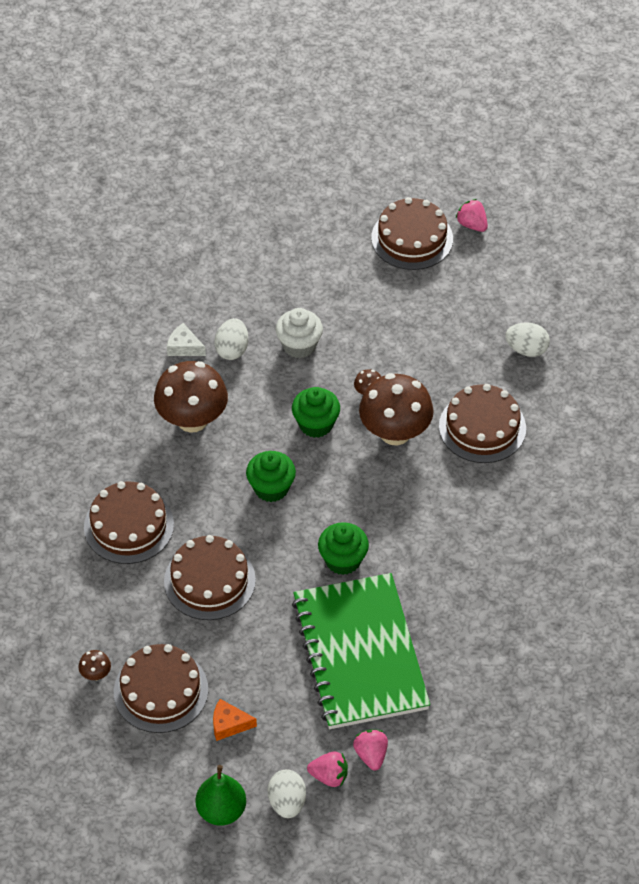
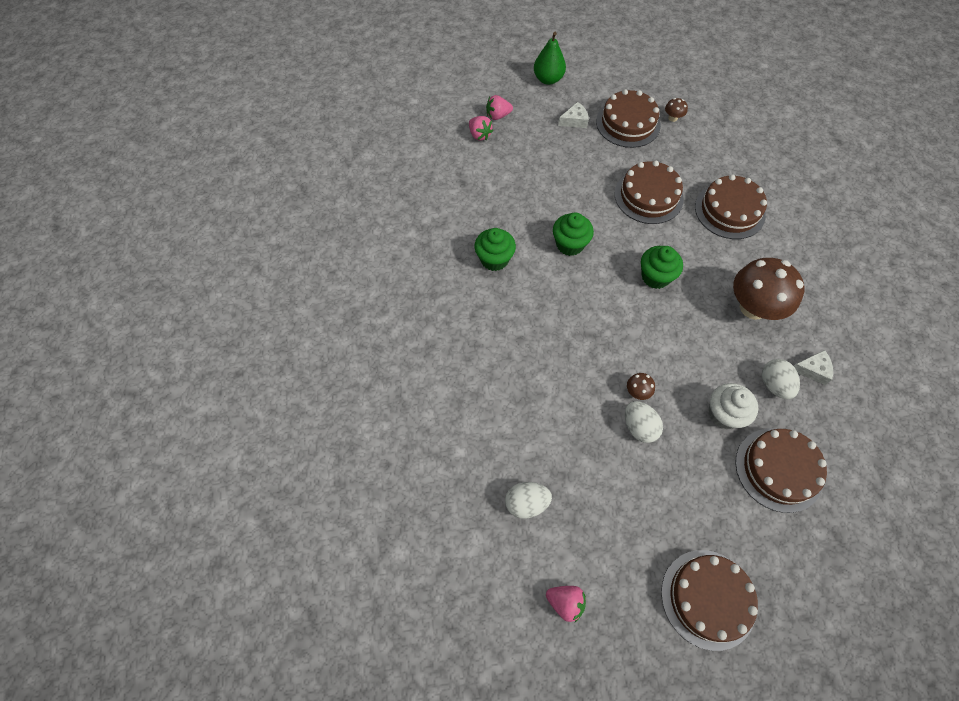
camera: 155 degrees right, 10 degrees up
orange cheese [213,699,257,741] -> white cheese [558,102,589,128]
white egg [268,769,306,818] -> white egg moved to [625,401,663,443]
green cupcake [292,387,340,438] -> green cupcake moved to [474,228,516,271]
green notebook [292,573,430,729] -> none
brown mushroom [359,373,434,445] -> none
brown cake [439,384,526,463] -> brown cake moved to [735,428,827,513]
pink strawberry [456,199,488,232] -> pink strawberry moved to [546,586,586,622]

